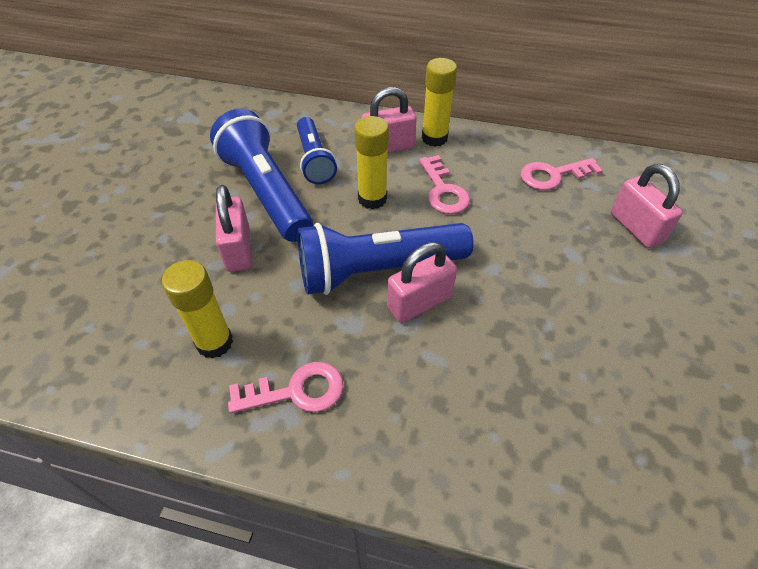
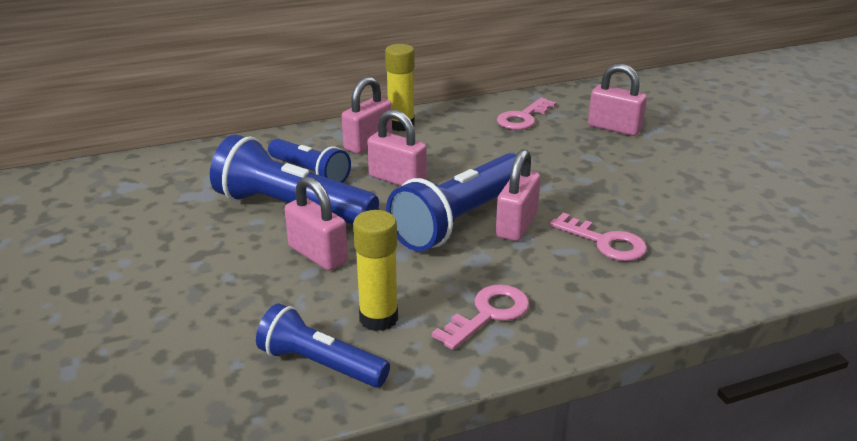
camera: 35 degrees left, 20 degrees down
yellow glue stick [354,116,389,209] -> pink padlock [367,110,427,186]
pink key [419,155,470,214] -> pink key moved to [550,213,647,261]
none -> blue flashlight [256,303,390,388]

